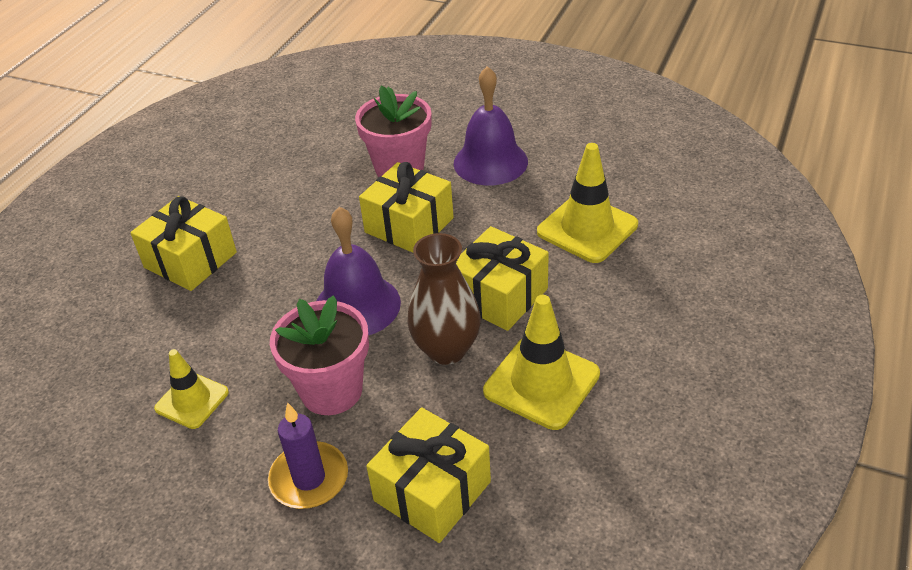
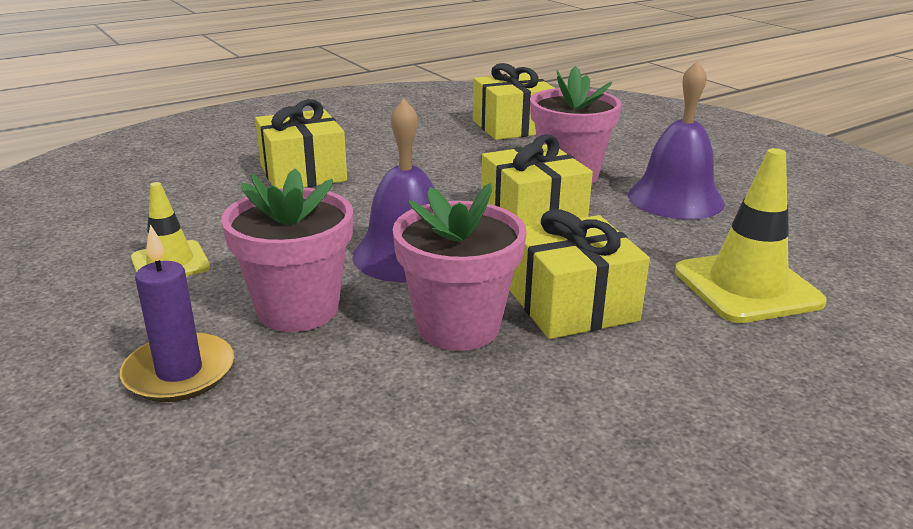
camera: 30 degrees right, 15 degrees down
yellow gift [366,407,491,543] -> yellow gift moved to [473,63,555,140]
brown vase [407,233,481,365] -> pink flower pot [393,183,527,351]
yellow traffic cone [483,295,600,430] -> none

